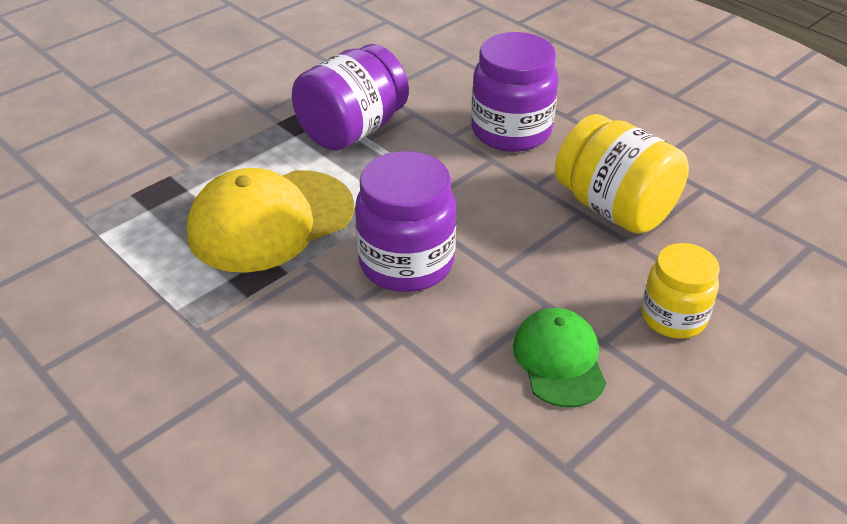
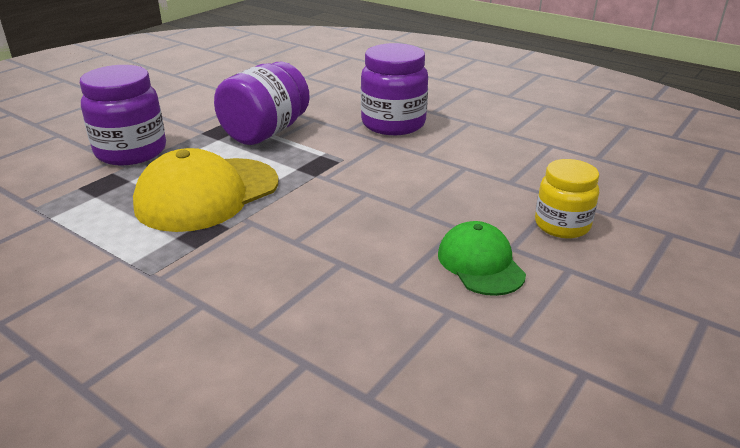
camera: 10 degrees left, 10 degrees down
purple jar [355,151,456,292] -> purple jar moved to [80,65,166,166]
yellow jar [555,114,689,234] -> none

